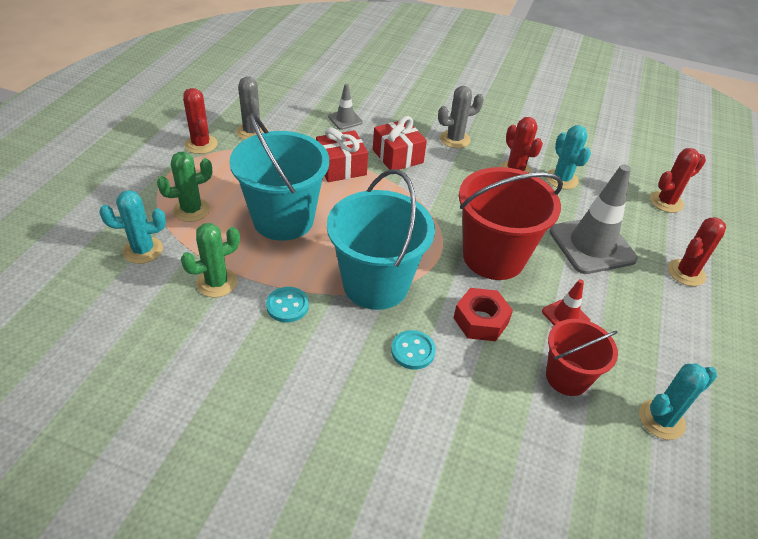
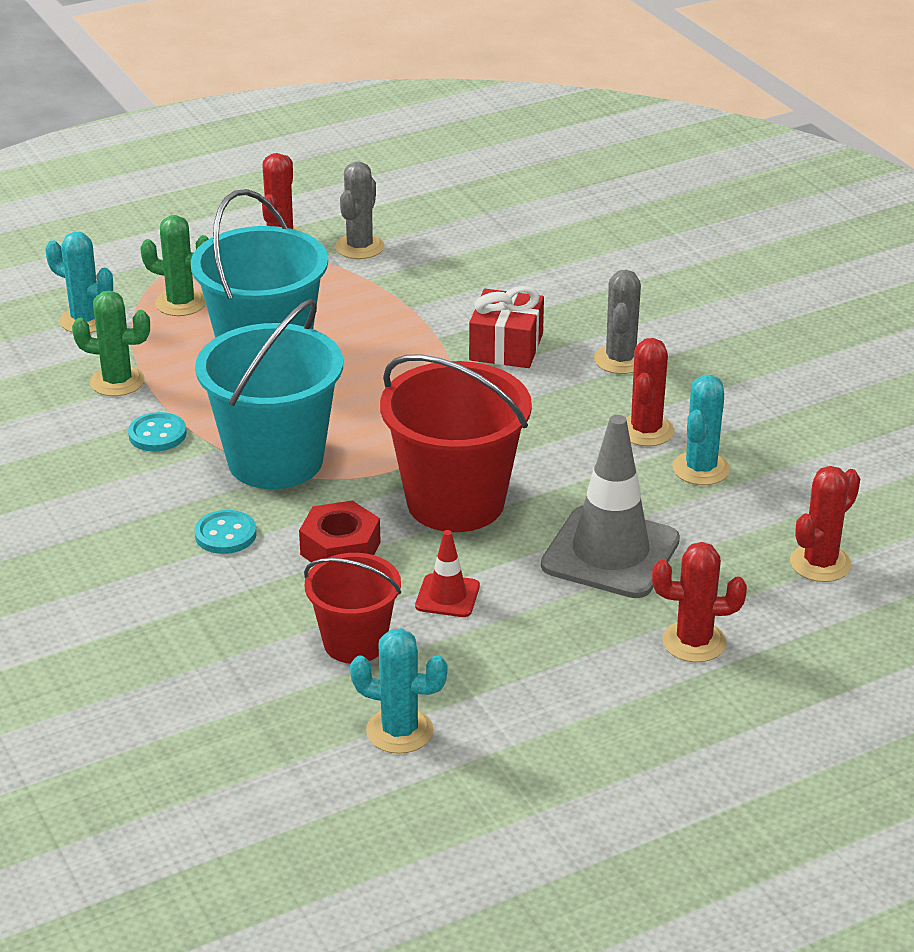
camera: 45 degrees right, 10 degrees down
red gift [316,127,368,182] -> none
grey traffic cone [328,84,363,130] -> none
grey cactus [438,86,484,148] -> grey cactus turned 75 degrees clockwise [594,270,641,374]
red cactus [650,148,706,213] -> red cactus turned 60 degrees counterclockwise [790,466,860,582]

